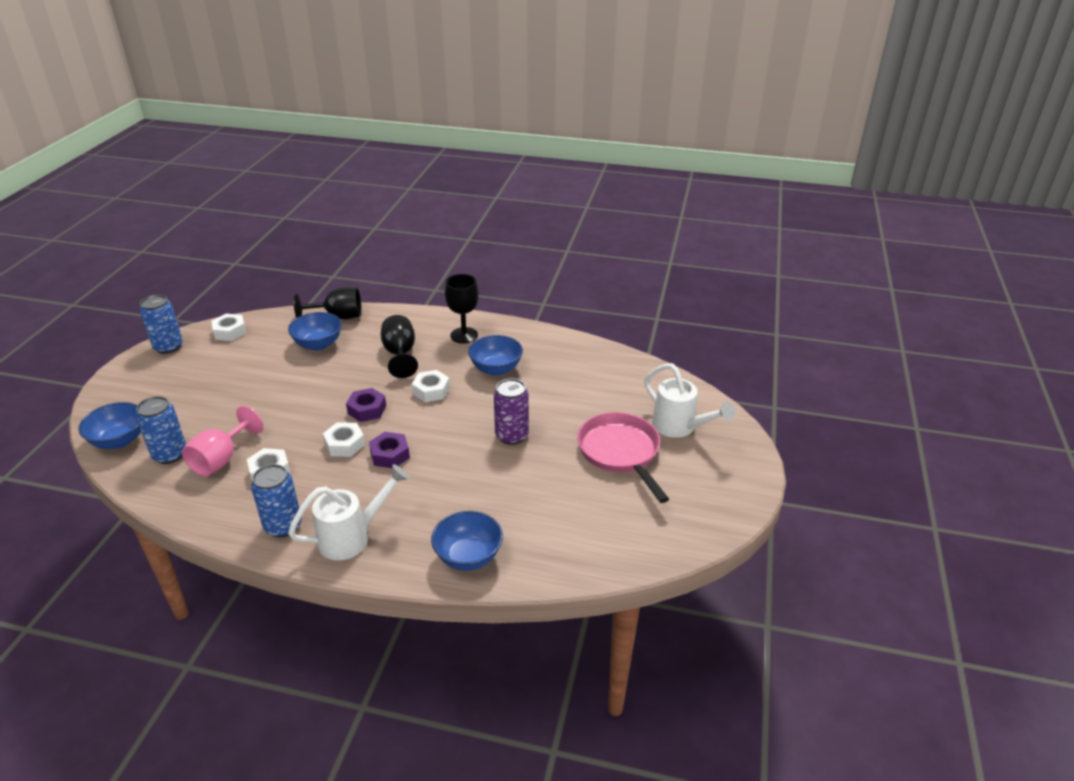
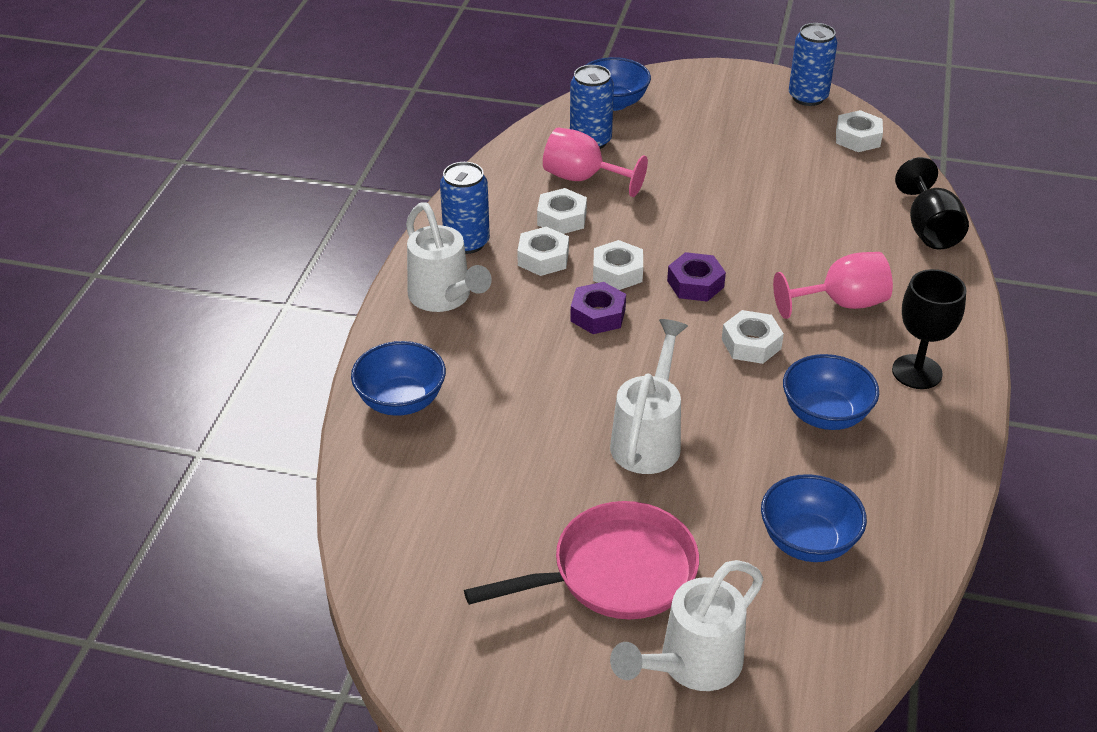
camera: 90 degrees right, 5 degrees up
blue bowl [288,312,342,351] -> blue bowl moved to [761,474,867,562]
black goblet [381,315,418,378] -> pink goblet [773,252,893,319]
purple can [494,378,529,445] -> white watering can [610,319,688,474]
none -> white nut [517,227,569,276]

